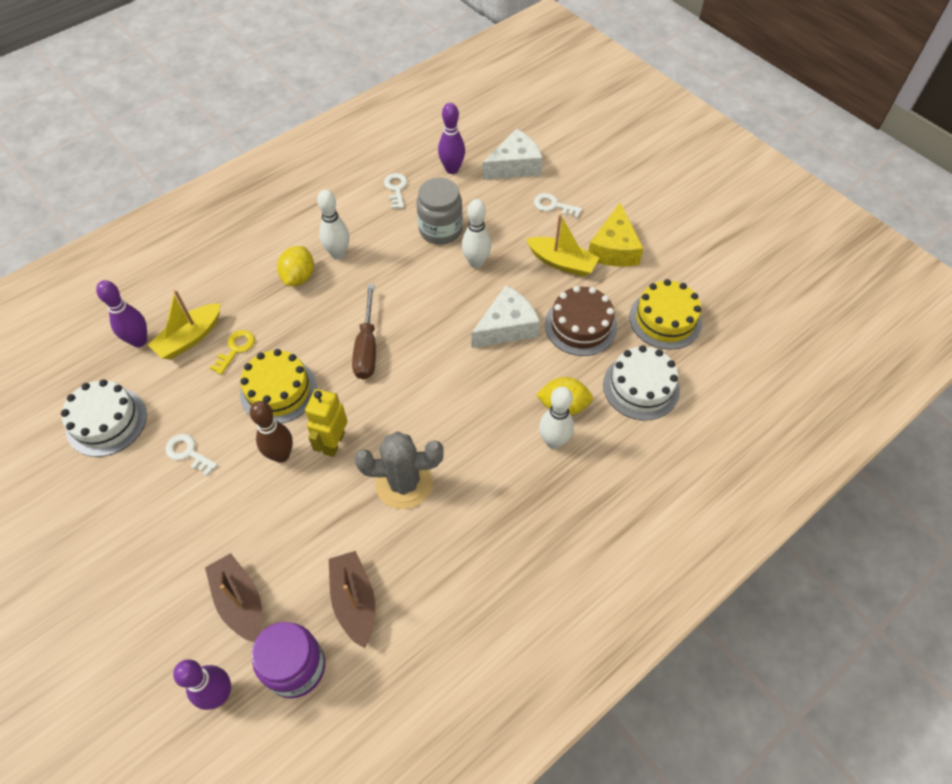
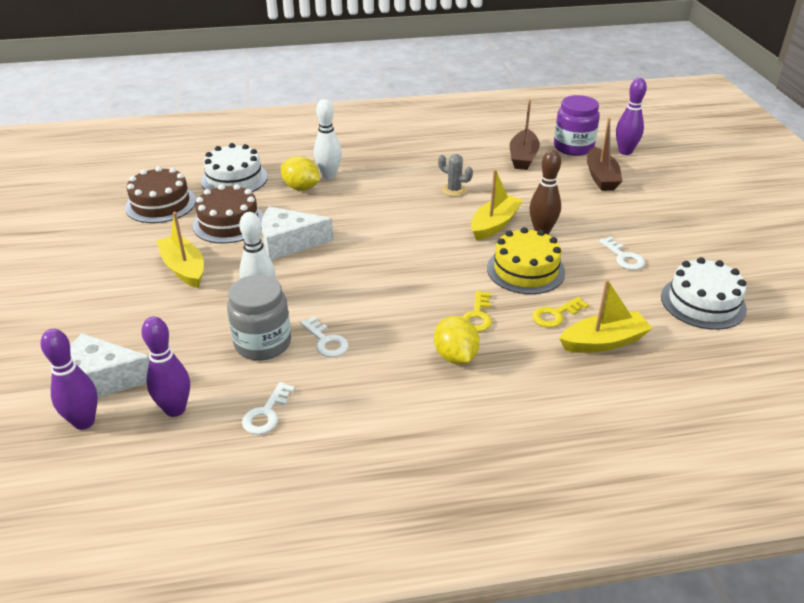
camera: 150 degrees left, 20 degrees down
purple bowling pin [96,280,147,347] -> purple bowling pin moved to [41,329,98,430]
yellow lemon [277,246,314,286] -> yellow lemon turned 60 degrees counterclockwise [434,316,480,364]
yellow robot [305,389,347,457] -> yellow boat [471,169,523,241]
white bowling pin [317,190,349,259] -> none
brown screwdriver [352,284,376,380] -> none
grey cactus [354,431,444,509] -> grey cactus [438,154,473,197], size x0.53
white key [534,193,582,218] -> white key moved to [301,316,348,357]
yellow cheese [588,203,644,267] -> none
yellow cake [629,279,702,350] -> brown cake [125,166,196,223]
none -> yellow key [463,291,492,332]

